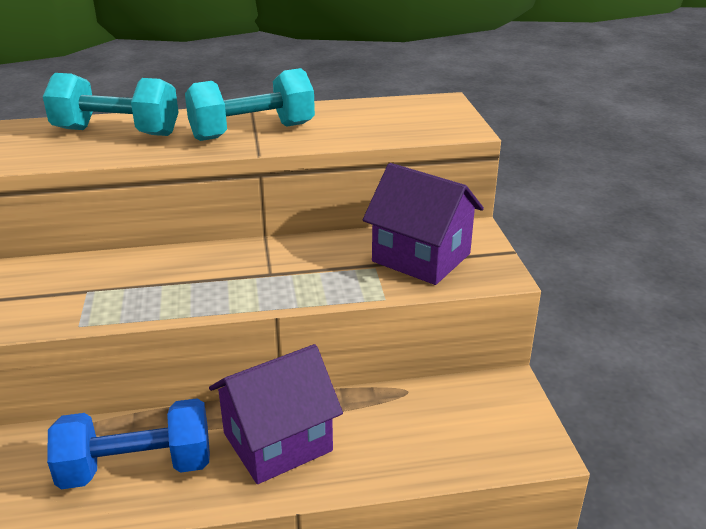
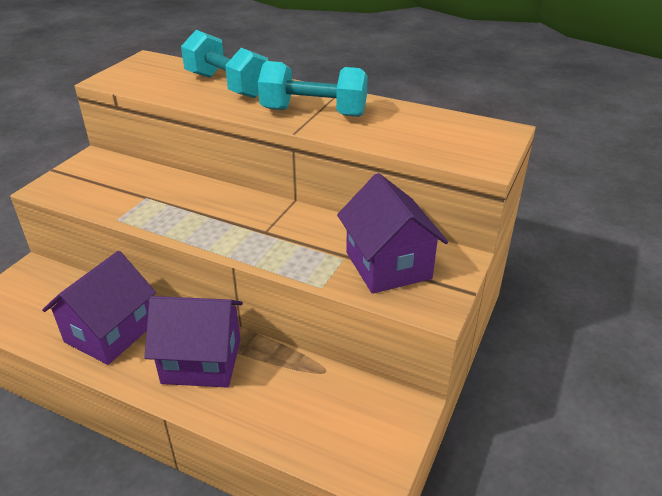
camera: 35 degrees right, 5 degrees up
blue dumbbell [47,398,210,489] -> purple house [42,251,156,365]

